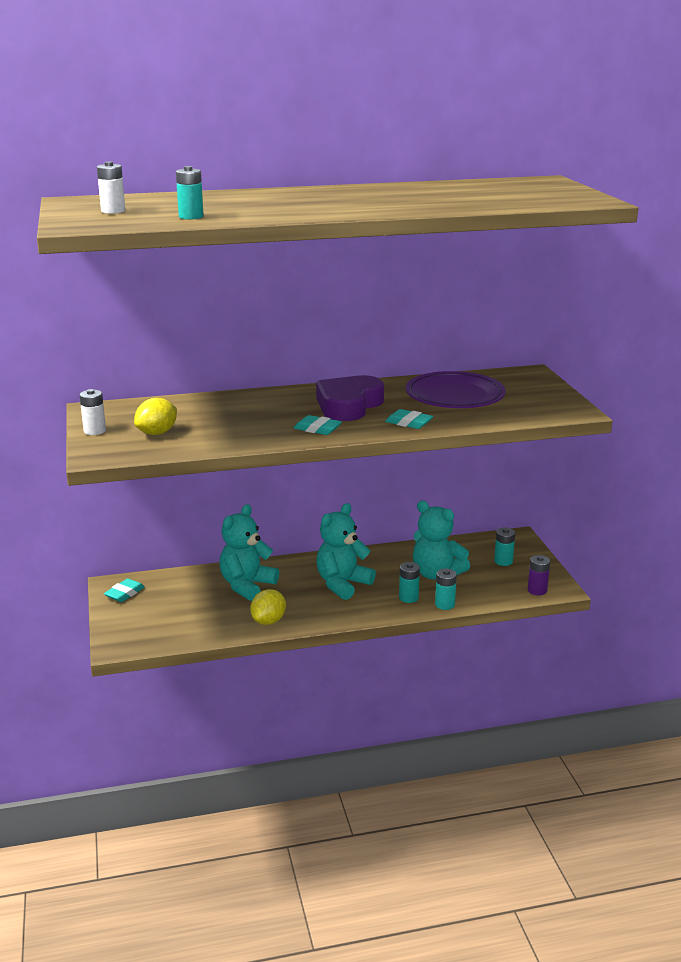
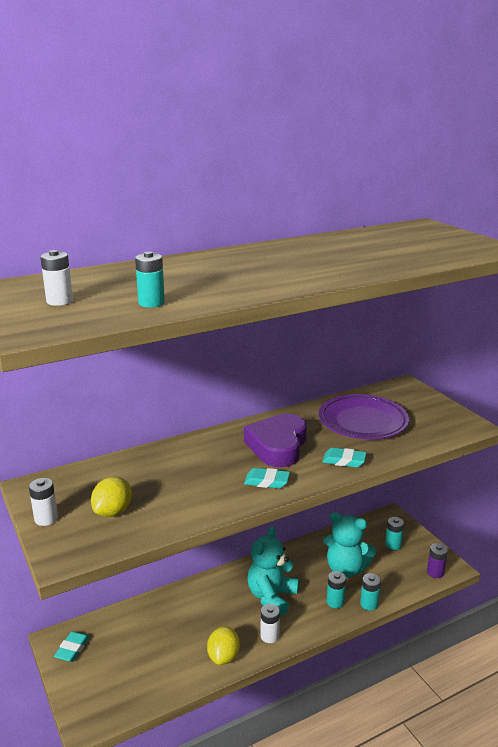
camera: 15 degrees left, 0 degrees up
turquoise teddy bear [219,504,279,601] -> none
none -> white battery [261,604,280,643]

